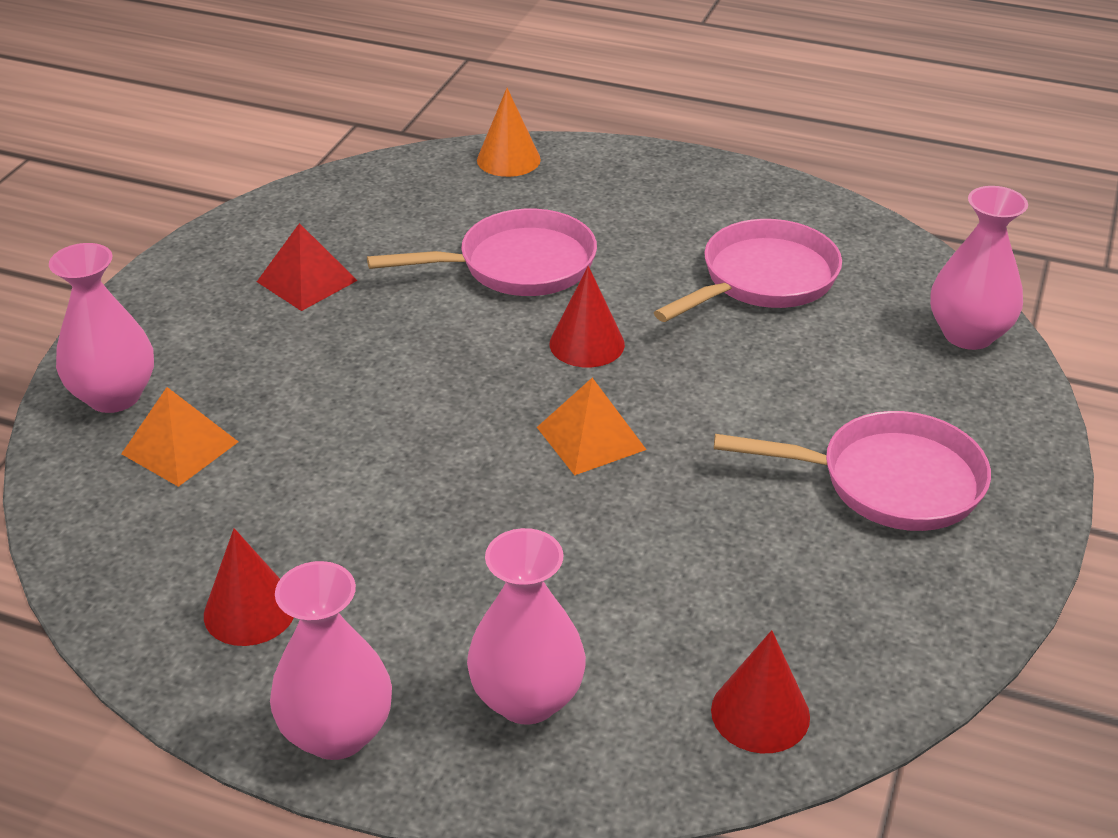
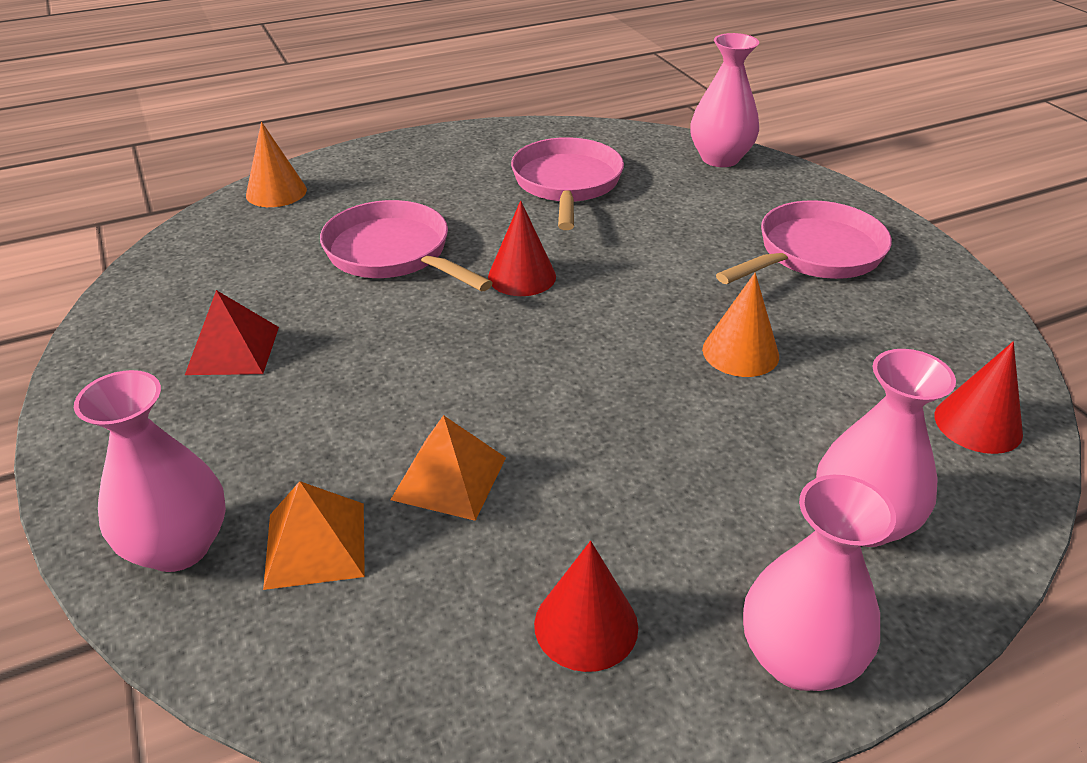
camera: 45 degrees left, 0 degrees up
pink pan [367,209,597,296] -> pink pan turned 75 degrees counterclockwise [320,200,493,291]
orange pyramid [537,378,647,476] -> orange pyramid moved to [390,415,506,521]
none -> orange cone [702,273,779,377]

